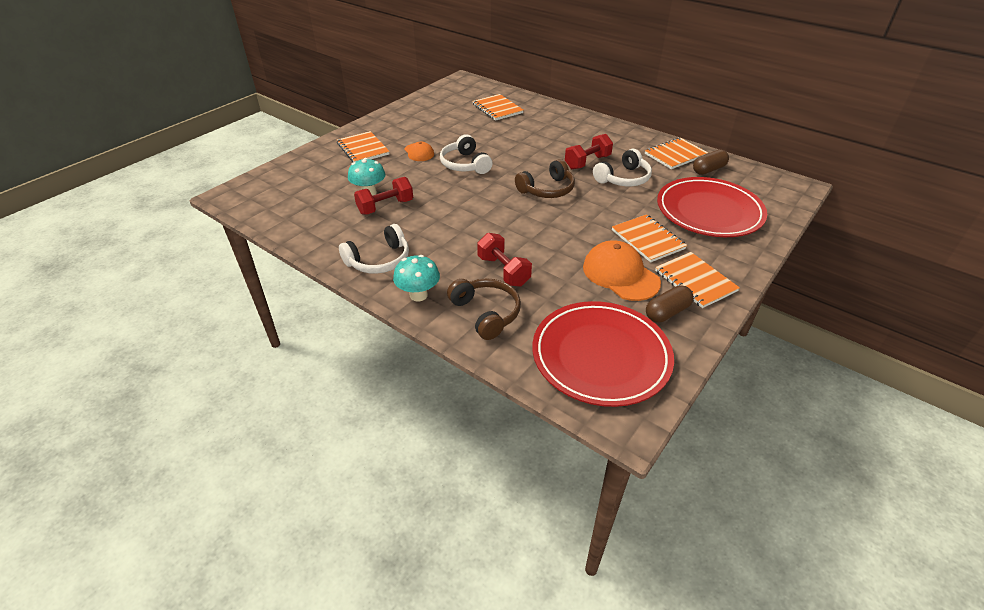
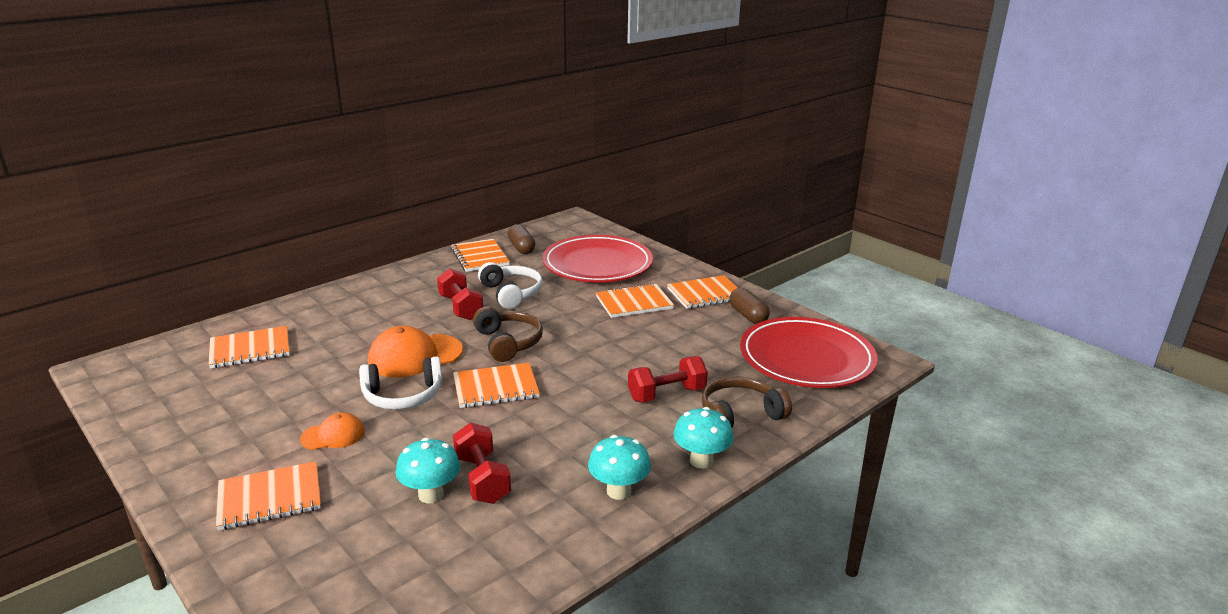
camera: 80 degrees left, 15 degrees down
white headphones [339,224,409,274] -> turquoise mushroom [588,435,651,500]
orange cap [583,241,661,301] -> orange cap moved to [368,326,463,378]
none -> orange notebook [453,363,540,408]

